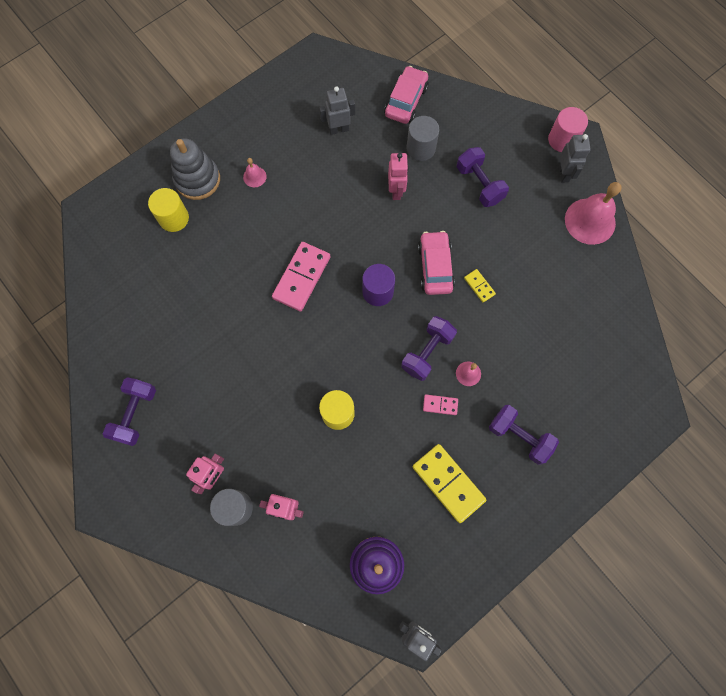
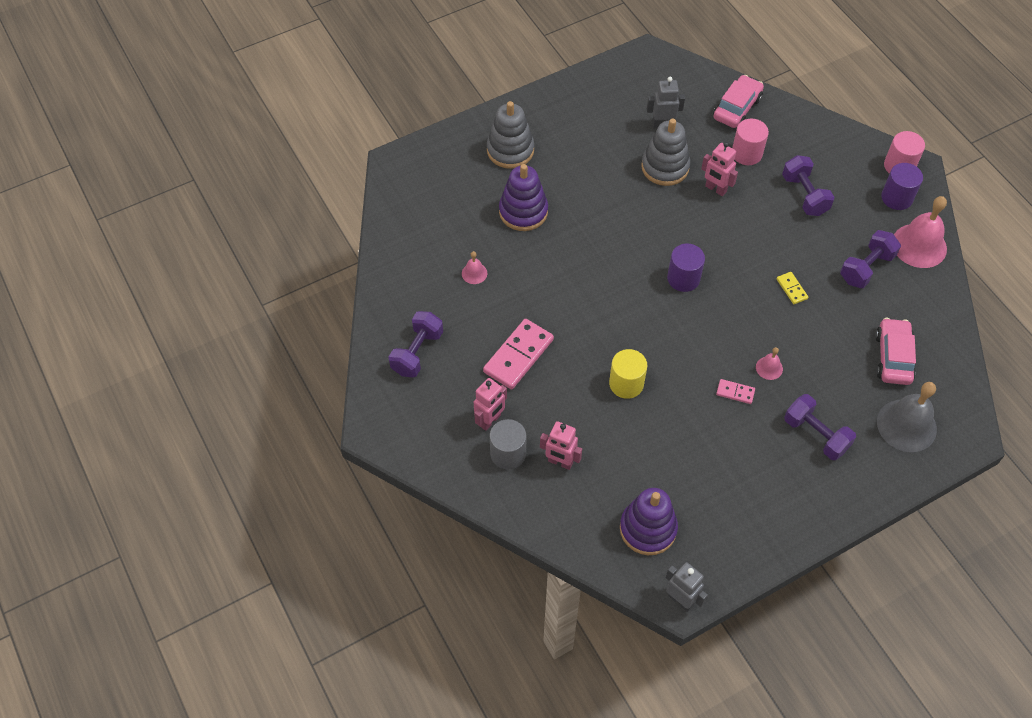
camera: 10 degrees right, 15 degrees down
yellow cylinder [148,188,189,232] -> none
pink bell [243,158,267,187] -> pink bell moved to [462,251,487,284]
pink domino [272,242,331,312] -> pink domino moved to [483,319,554,389]
pink robot [388,153,409,200] -> pink robot turned 120 degrees clockwise [701,142,738,196]
purple dumbbell [401,316,457,381] -> purple dumbbell moved to [840,230,901,288]
grey cylinder [407,116,439,161] -> pink cylinder [732,119,769,165]
yellow domino [413,444,486,523] -> none
pink car [418,231,455,295] -> pink car moved to [875,318,916,385]
grey robot [559,134,591,183] -> purple cylinder [881,163,923,210]
none -> purple stacking toy [499,164,548,231]
none -> grey stacking toy [641,118,690,186]
none -> grey bell [877,382,937,452]

